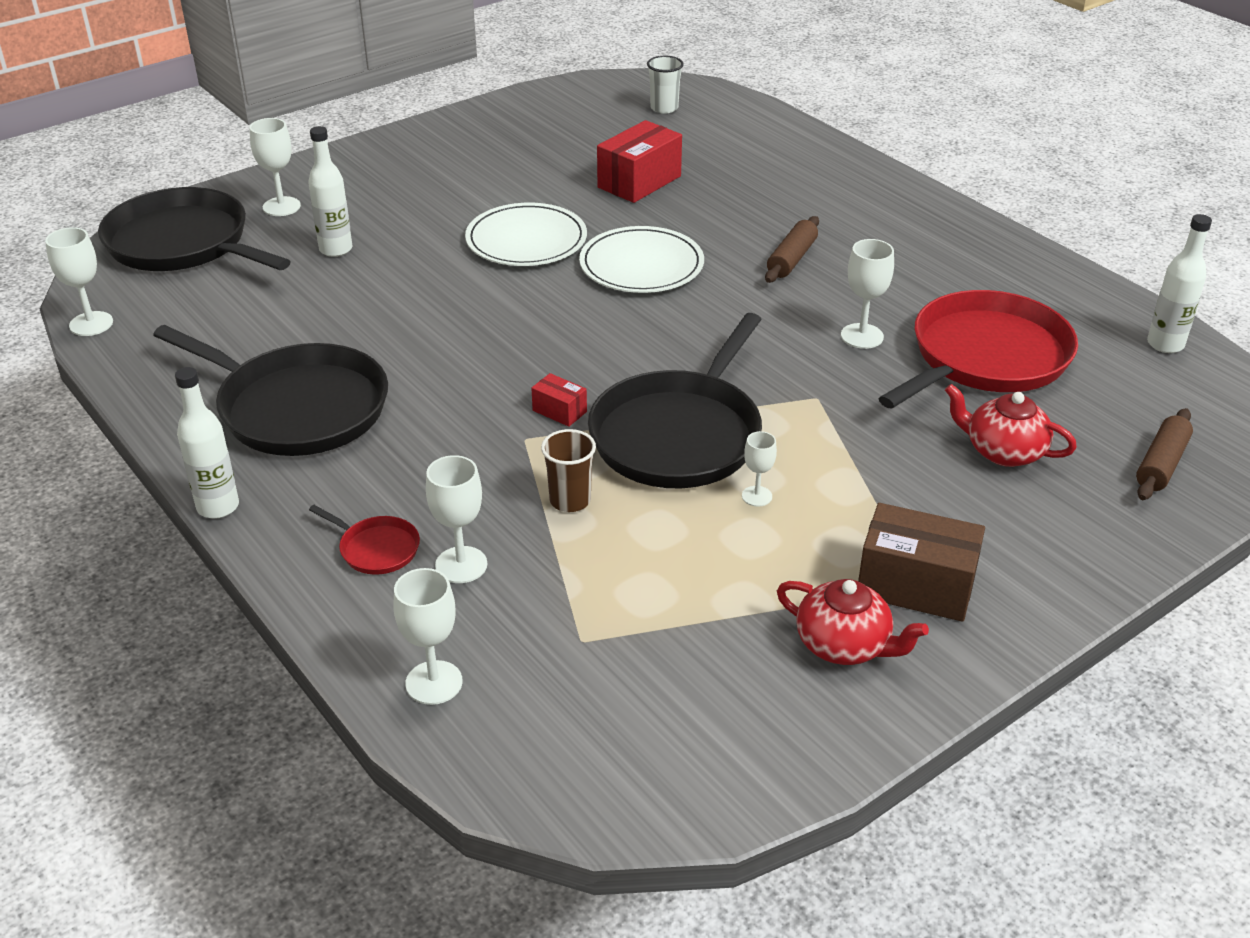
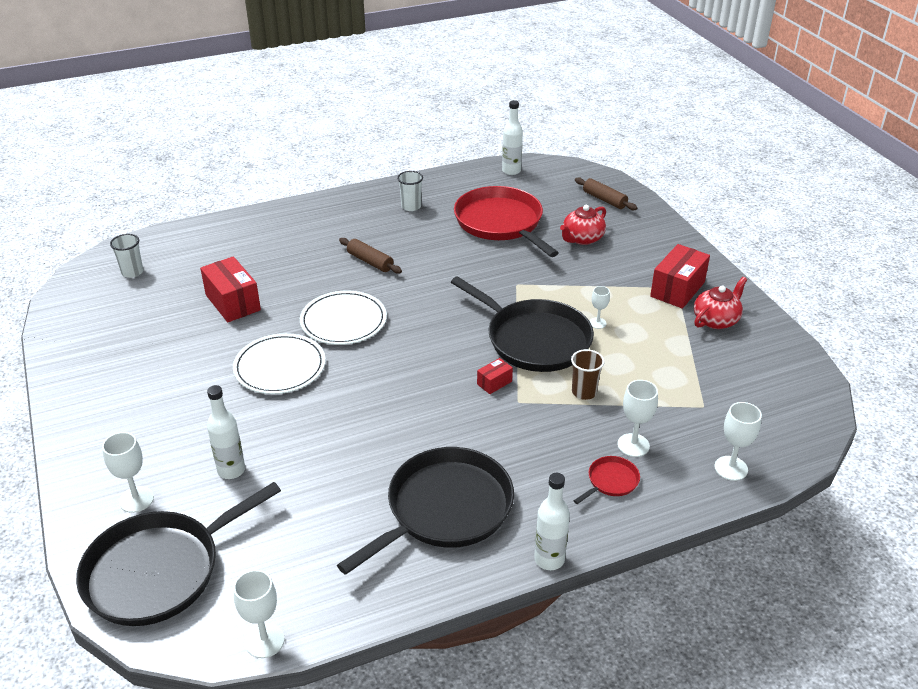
camera: 75 degrees left, 0 degrees up
white goblet [841,239,894,349] -> none
brown box [858,503,985,622] -> red box [650,244,710,309]
none -> white cup [397,171,423,211]

